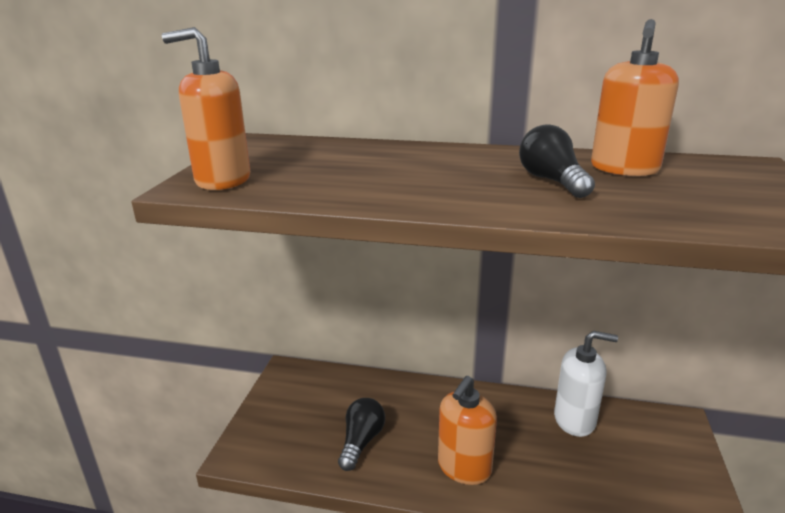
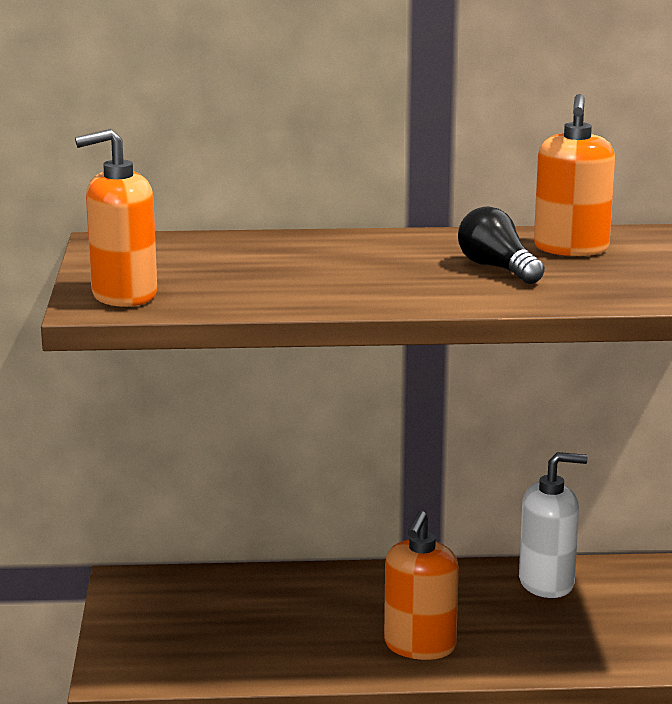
camera: 15 degrees left, 5 degrees down
black light bulb [338,398,385,471] -> none

